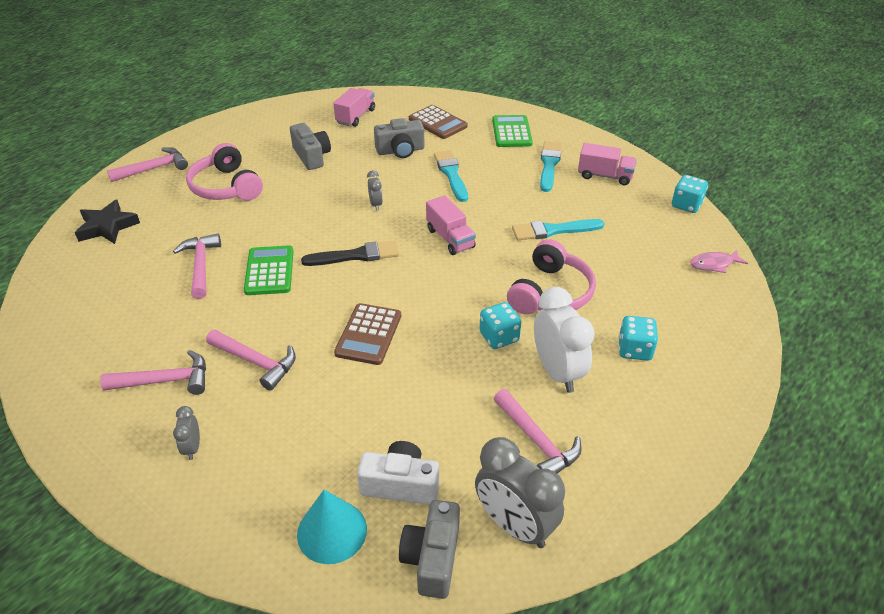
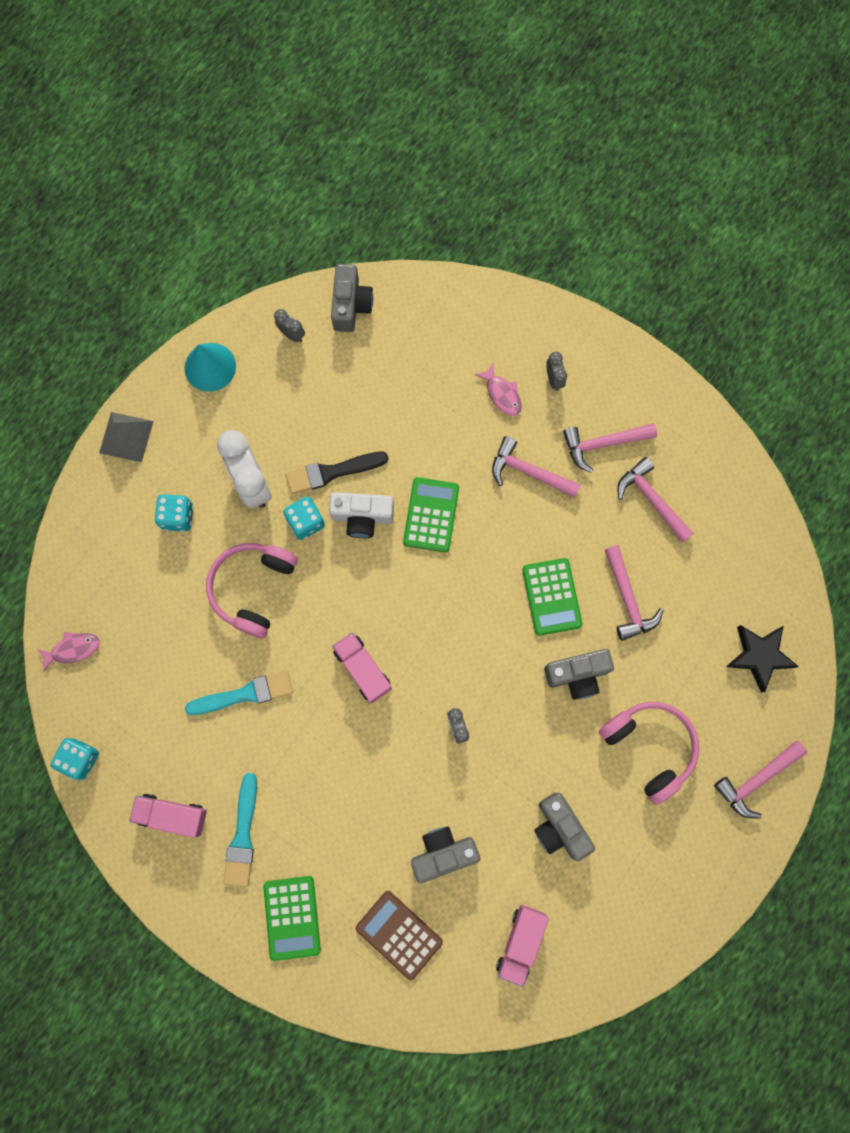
camera: 175 degrees right, 35 degrees up
turquoise cone [297,490,367,564] -> turquoise cone moved to [184,343,236,392]
black brush [301,241,399,266] -> black brush moved to [286,451,388,494]
brown calculator [334,303,401,365] -> green calculator [403,477,459,552]
white camera [357,441,439,505] -> white camera moved to [329,492,394,538]
turquoise brush [434,150,468,202] -> none
grey clock [475,437,565,548] -> grey clock [274,309,305,343], size x0.47
pink hammer [494,389,582,473] -> pink hammer moved to [617,457,694,543]
none -> grey pyramid [99,412,153,462]
none -> pink fish [475,362,522,416]
none -> grey camera [544,649,614,700]

